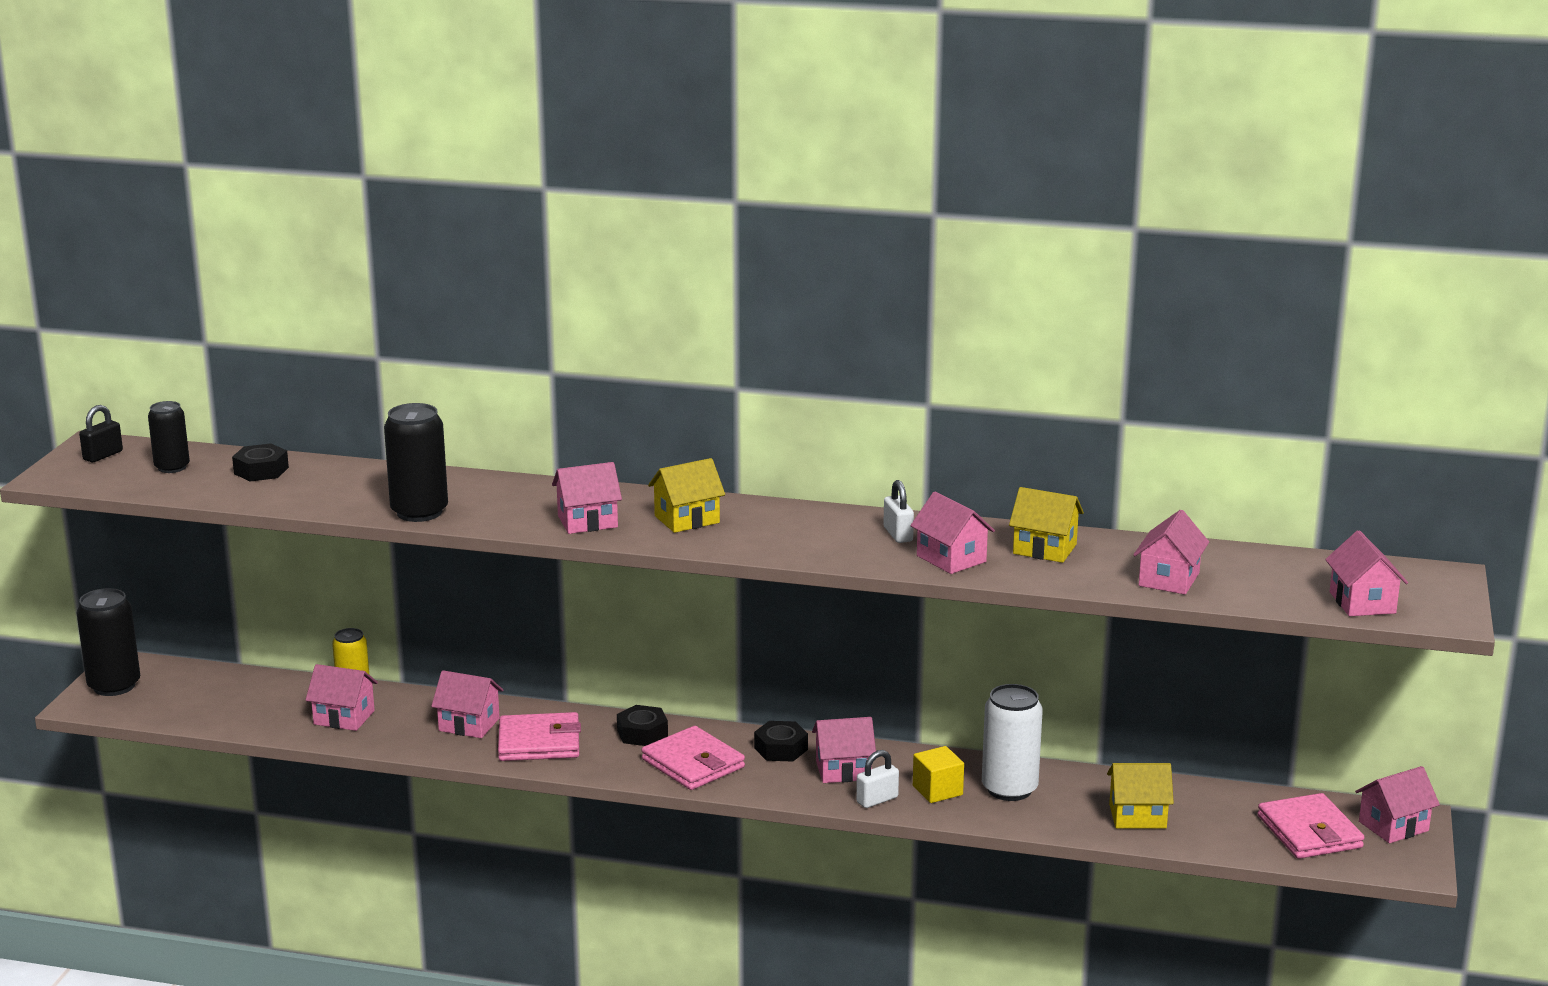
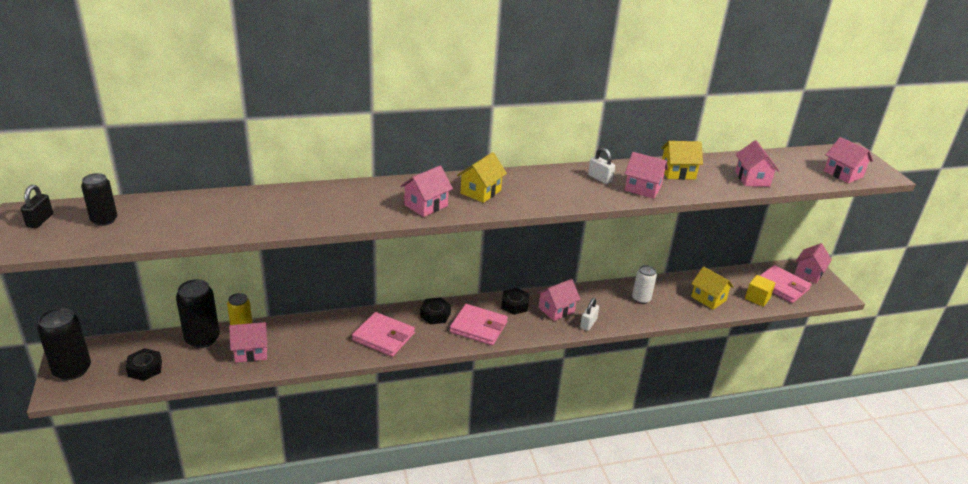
camera: 30 degrees left, 10 degrees up
black nut [232,443,289,481] -> black nut moved to [126,348,162,381]
black can [384,403,448,522] -> black can moved to [176,279,220,348]
pink house [431,670,503,738] -> none
pink wallet [498,712,581,761] -> pink wallet turned 60 degrees clockwise [352,312,415,357]
yellow cube [913,746,964,803] -> yellow cube moved to [745,275,775,307]
white can [982,684,1043,801] -> white can [632,265,657,304], size x0.64
yellow house [1107,763,1174,829] -> yellow house turned 75 degrees clockwise [691,266,734,310]

